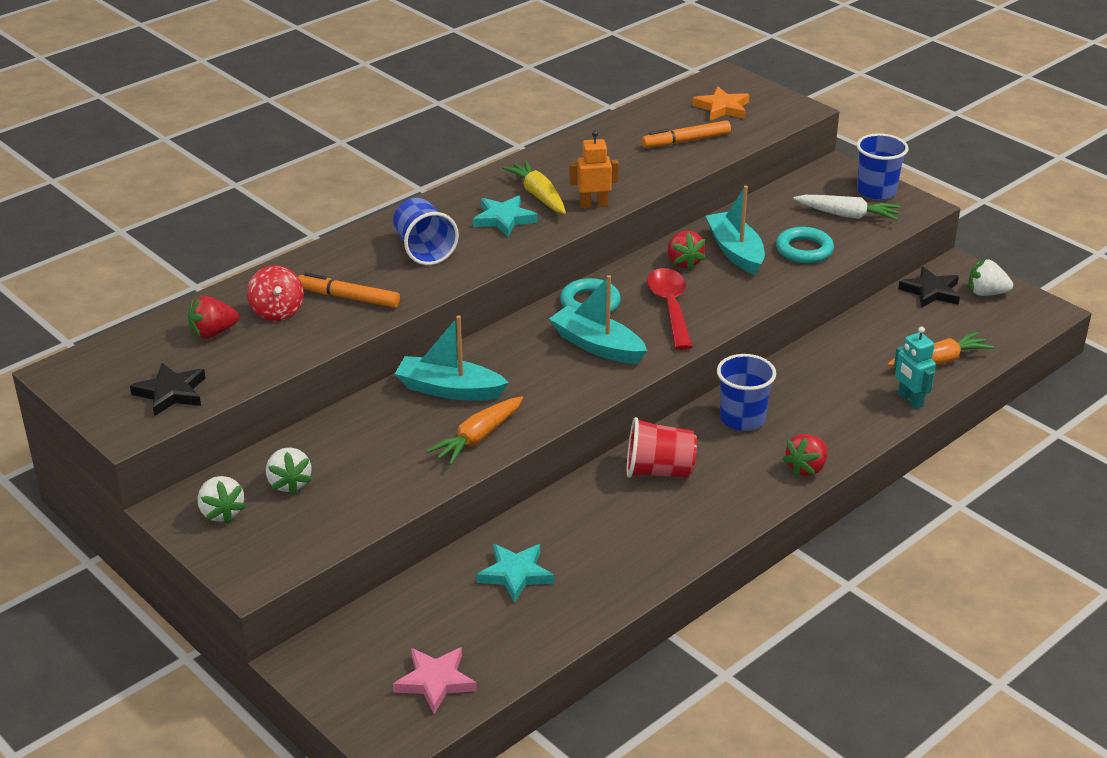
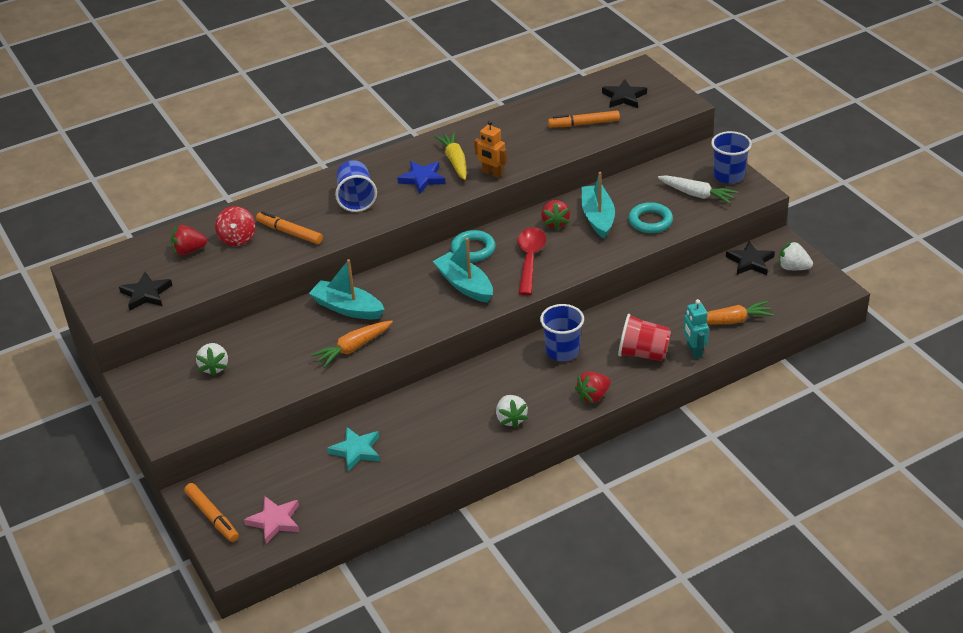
camera: 15 degrees right, 5 degrees up
white strawberry [198,476,246,524] -> white strawberry moved to [496,395,528,428]
turquoise star [473,195,537,237] -> blue star [397,161,446,194]
orange robot [569,131,619,209] -> orange robot turned 150 degrees counterclockwise [474,120,507,178]
red cup [627,417,697,478] -> red cup moved to [618,314,671,361]
orange star [692,86,750,121] -> black star [602,80,647,108]
none -> orange marker [184,483,239,542]

